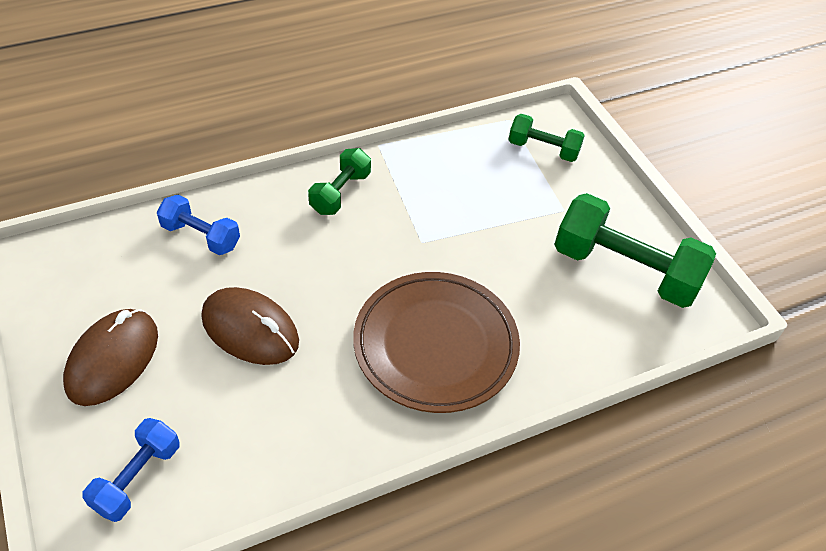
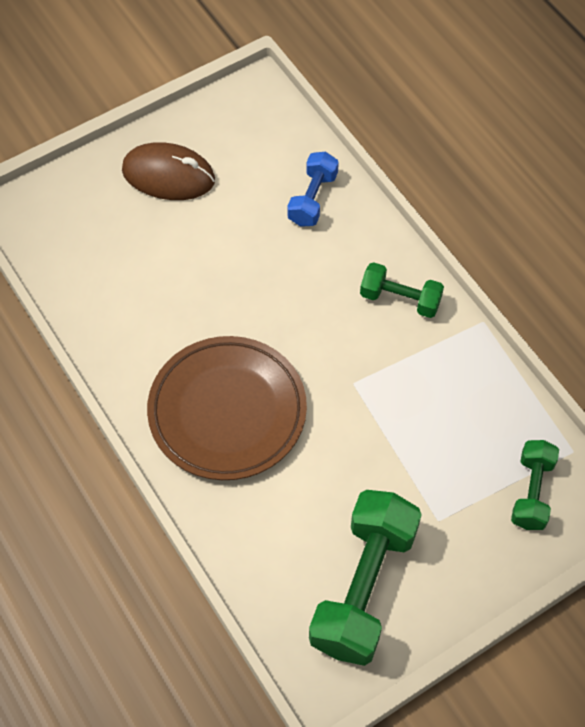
camera: 85 degrees right, 10 degrees up
blue dumbbell [82,418,179,522] -> none
brown mouse [201,287,299,365] -> none

